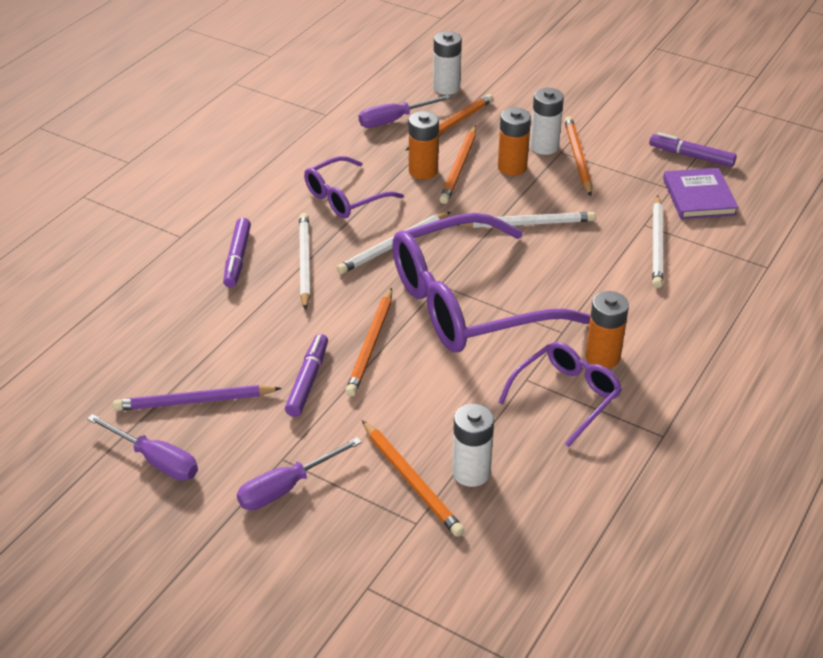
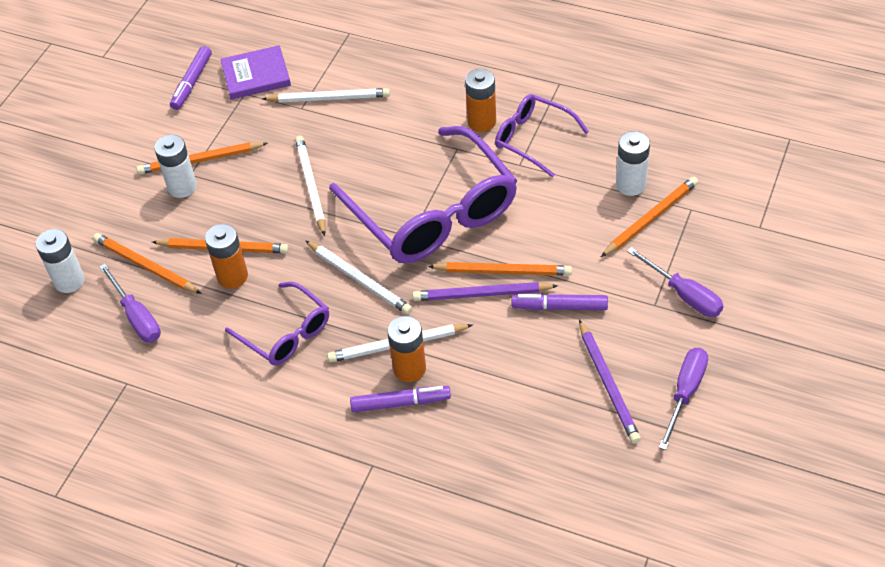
camera: 95 degrees left, 10 degrees up
orange battery [498,108,531,176] -> orange battery moved to [387,316,426,382]
none -> purple pencil [412,282,558,301]

